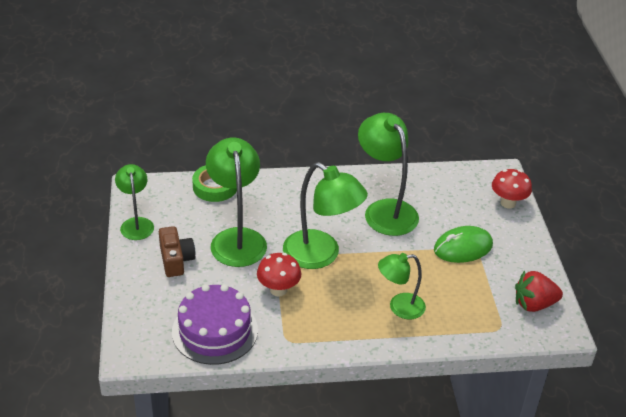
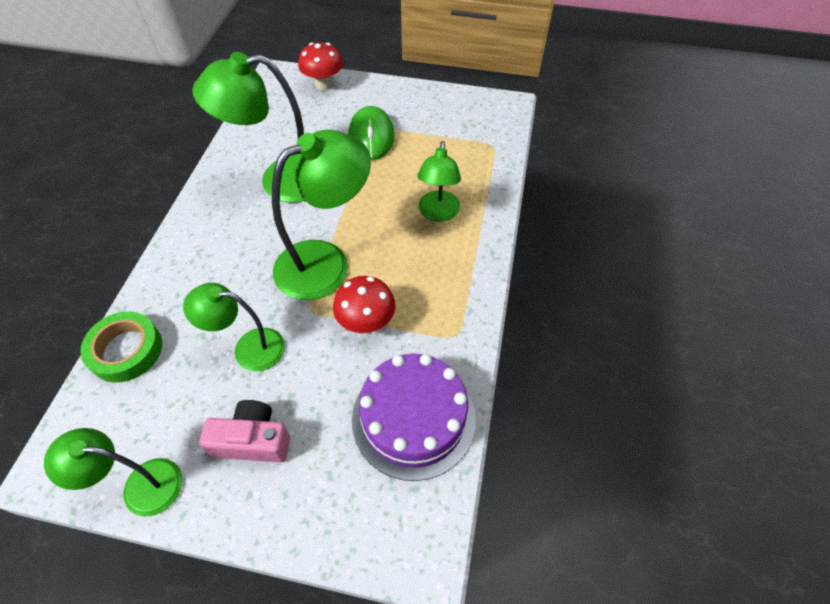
camera: 70 degrees left, 15 degrees up
brown camera [159,226,195,277] -> pink camera [199,400,290,462]
green lamp [206,138,267,267] -> green lamp [183,283,285,371], size x0.60
red strawberry [515,270,563,312] -> none

